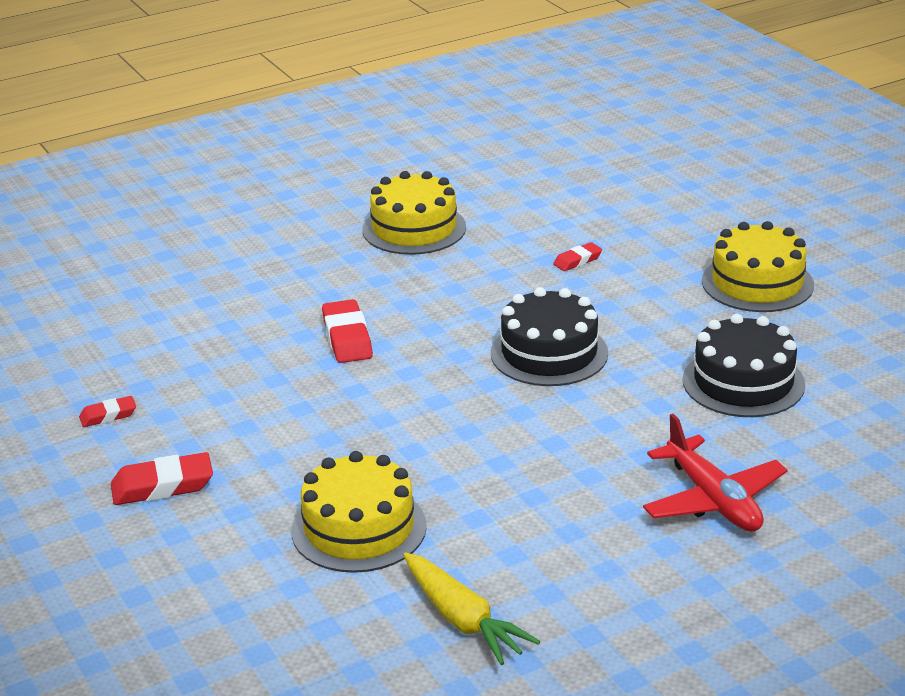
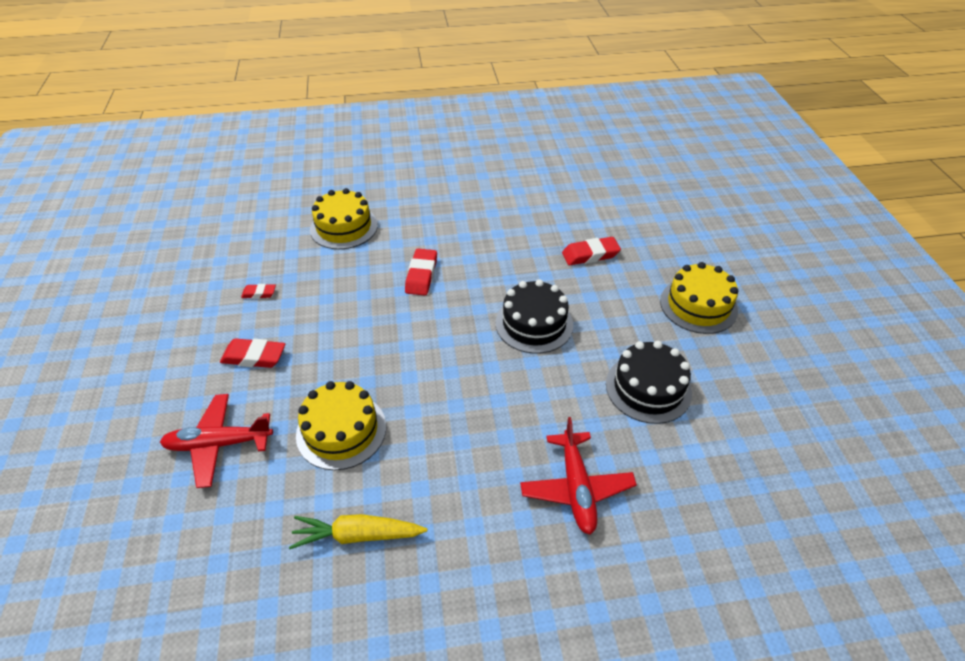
camera: 20 degrees right, 15 degrees up
yellow cake [362,171,466,255] -> yellow cake moved to [310,188,378,249]
yellow carrot [403,552,540,665] -> yellow carrot turned 105 degrees clockwise [289,514,427,549]
red eraser [553,242,602,271] -> red eraser [562,237,621,265], size x1.71
none -> red plane [160,394,273,488]

